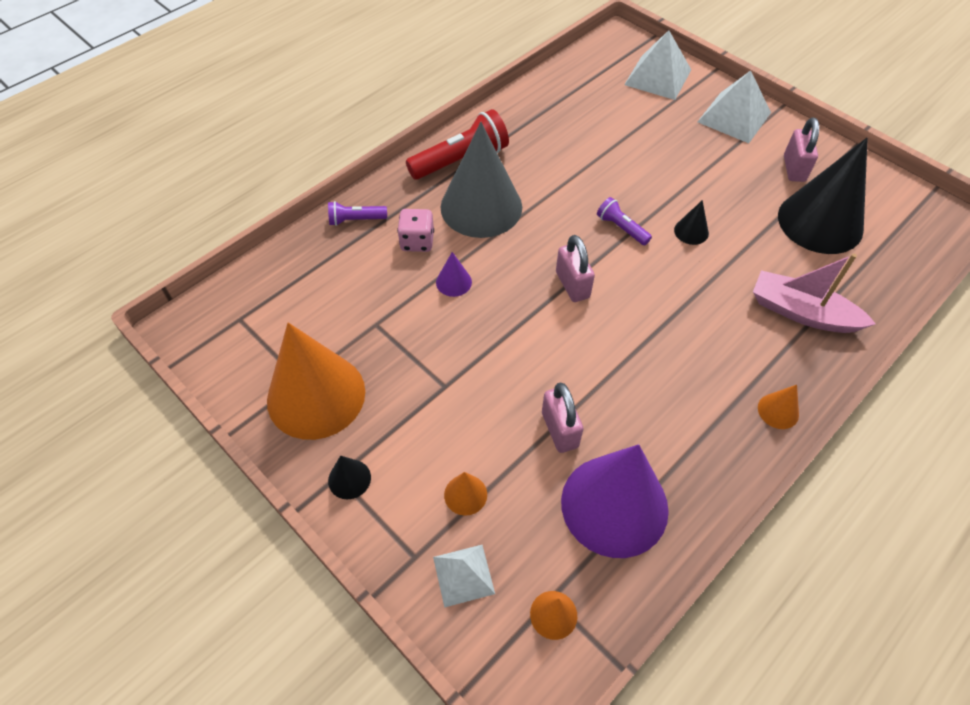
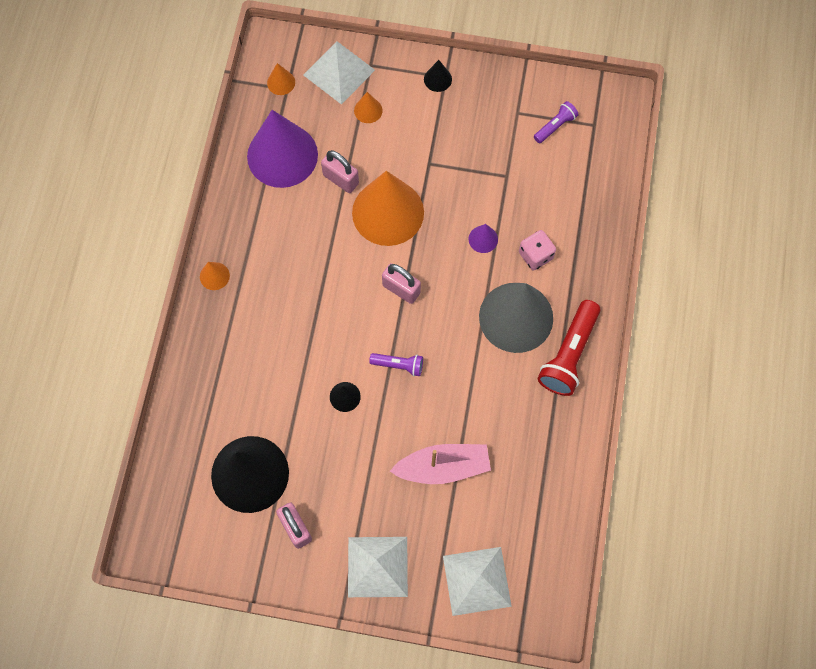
camera: 145 degrees right, 15 degrees up
orange cone [267,323,365,440] -> orange cone moved to [352,171,424,246]
purple flashlight [328,201,387,226] -> purple flashlight moved to [534,101,578,143]
white pyramid [433,545,495,608] -> white pyramid [304,41,375,105], size x1.63
pink boat [753,254,876,333] -> pink boat moved to [390,444,491,484]

